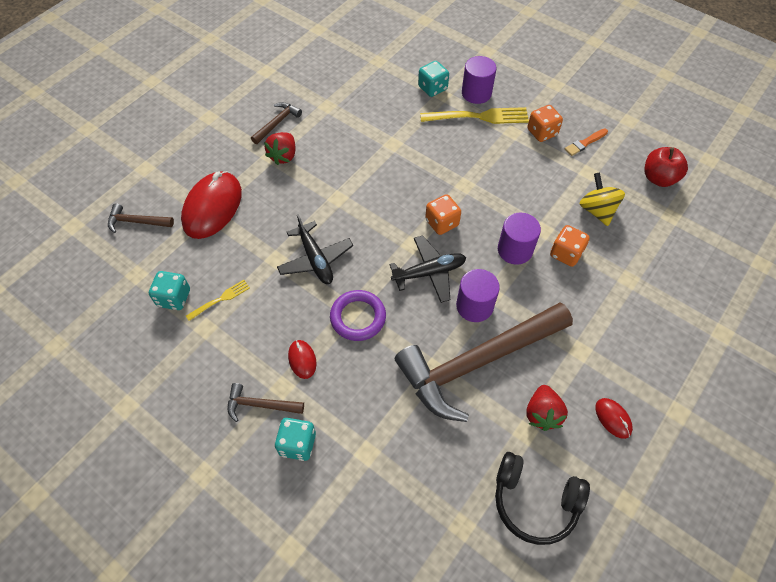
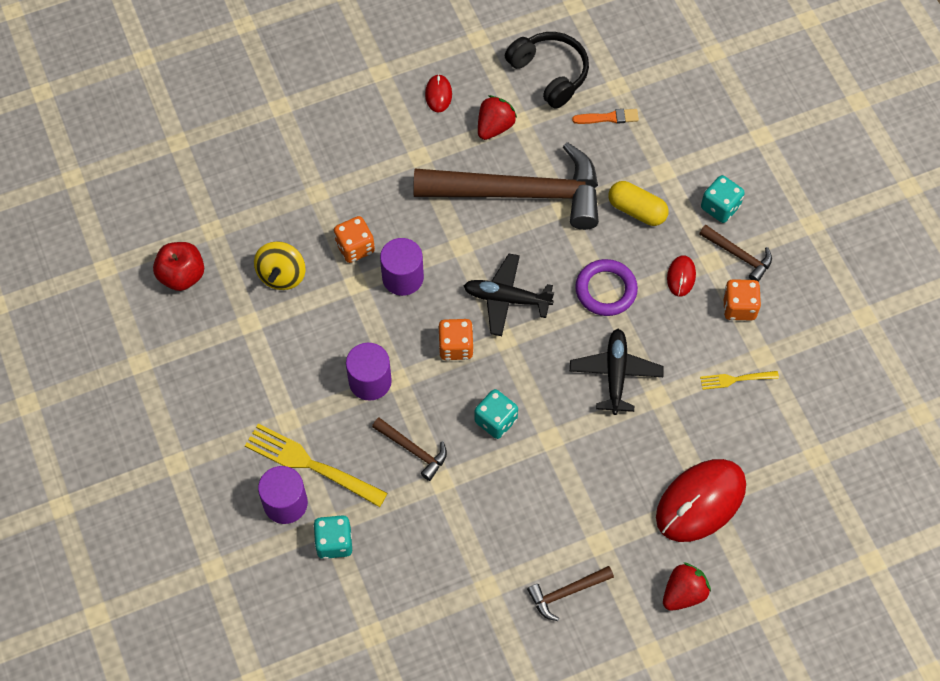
camera: 150 degrees left, 5 degrees up
brown hammer [108,203,174,233] -> brown hammer moved to [372,417,447,481]
turquoise dice [149,271,190,310] -> turquoise dice moved to [474,389,518,439]
red strawberry [264,132,295,165] -> red strawberry moved to [663,562,711,611]
purple cylinder [456,269,500,322] -> purple cylinder moved to [346,343,392,401]
orange dice [527,105,563,142] -> orange dice moved to [723,279,761,320]
orange brush [564,129,608,156] -> orange brush moved to [572,109,639,124]
none -> yellow capsule [608,181,669,226]

